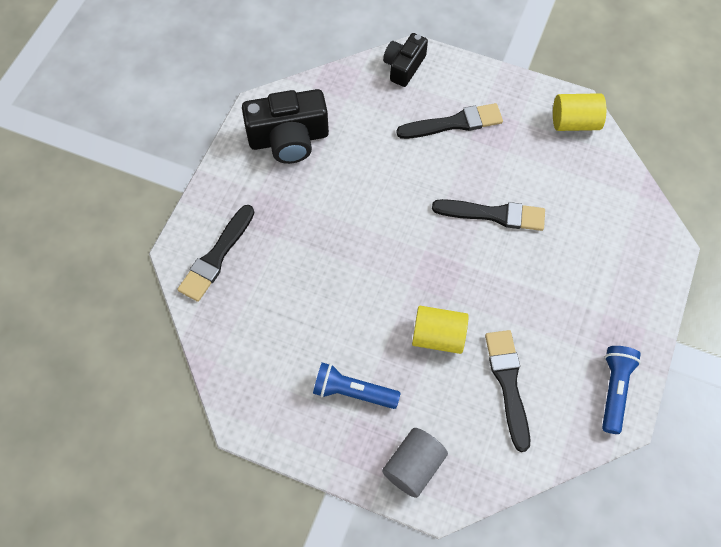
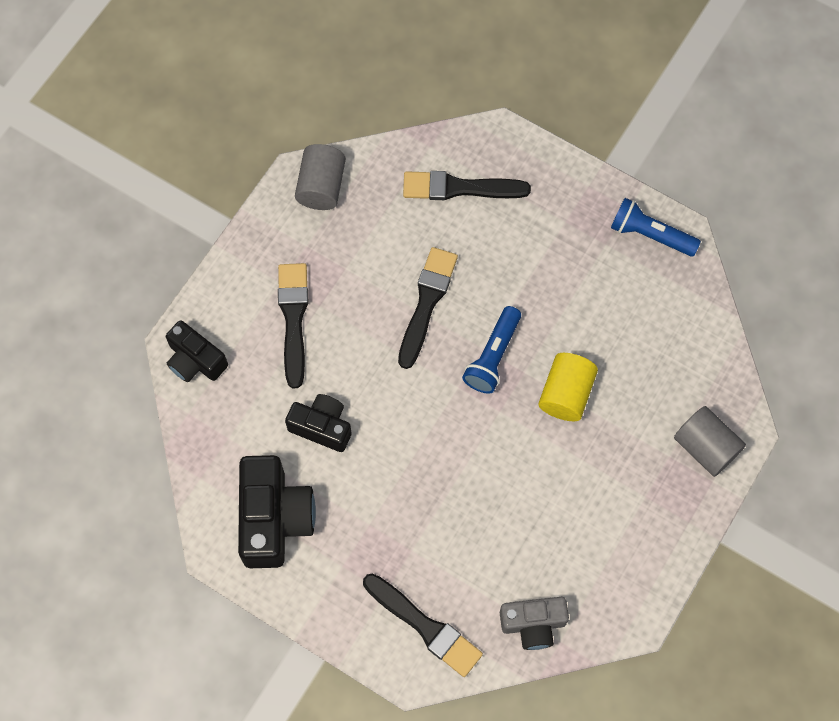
camera: 80 degrees left, 5 degrees up
blue flashlight [313,362,400,409] -> blue flashlight moved to [462,306,521,394]
black brush [485,330,530,452] -> black brush moved to [403,171,531,200]
yellow cylinder [553,93,606,131] -> grey cylinder [295,144,346,210]
none -> black camera [285,394,352,452]
none -> grey camera [500,597,569,650]

